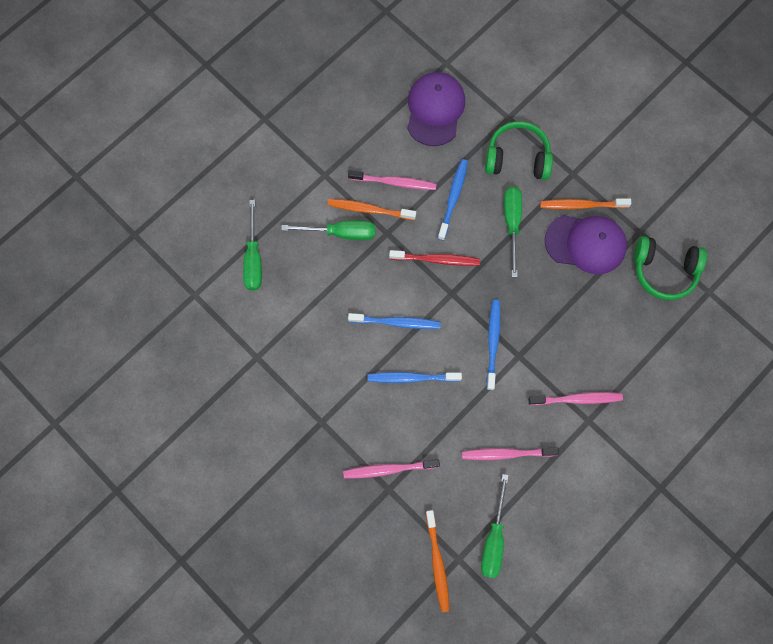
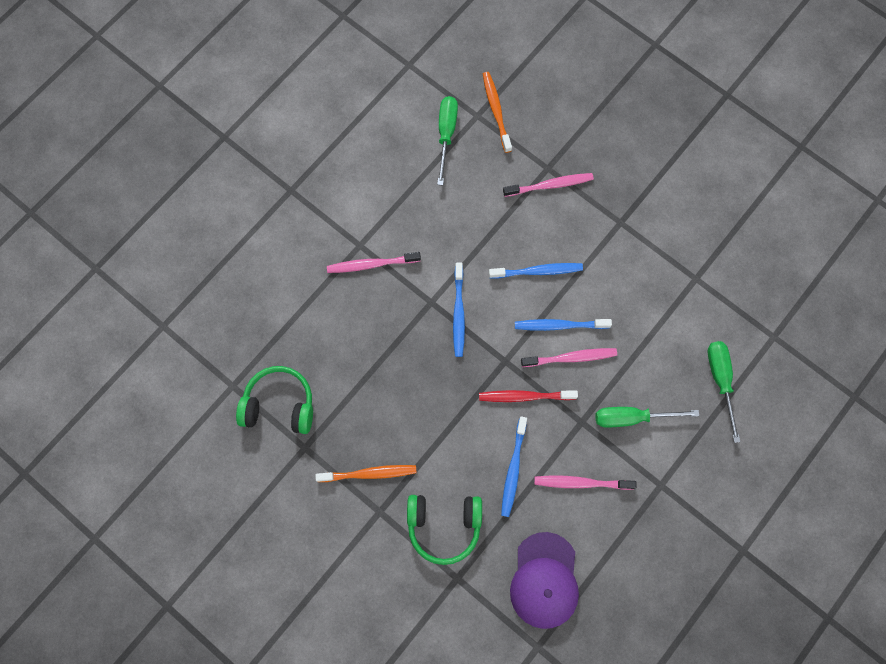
camera: 175 degrees right, 0 degrees up
orange toothbrush [327,199,416,220] -> none
pink toothbrush [462,447,559,460] -> pink toothbrush moved to [521,348,617,367]
green screwdriver [504,187,522,277] -> none
purple cap [545,215,627,274] -> none

